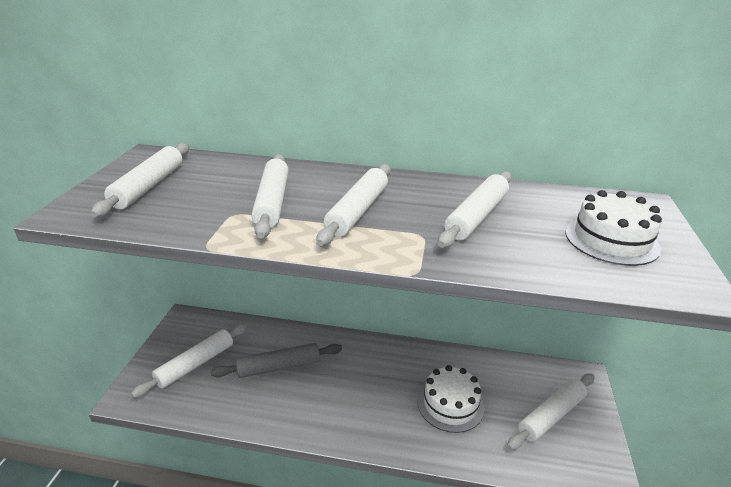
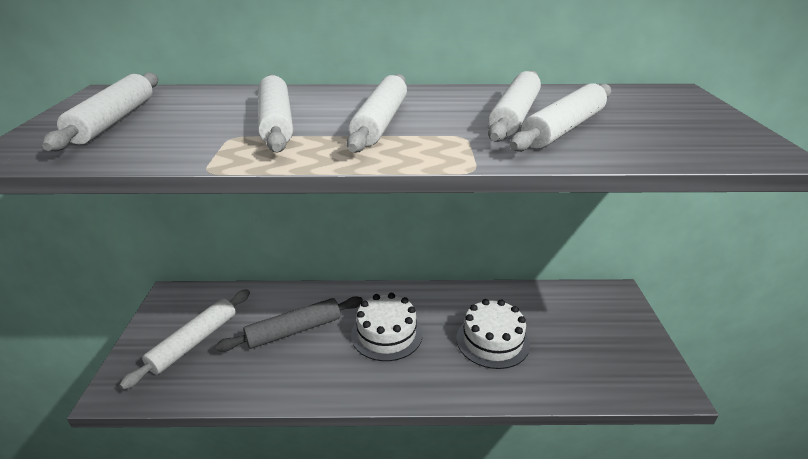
camera: 10 degrees left, 0 degrees up
white rolling pin [507,373,594,450] -> white rolling pin moved to [510,83,612,152]
white cake [565,190,662,266] -> white cake moved to [351,293,423,361]

